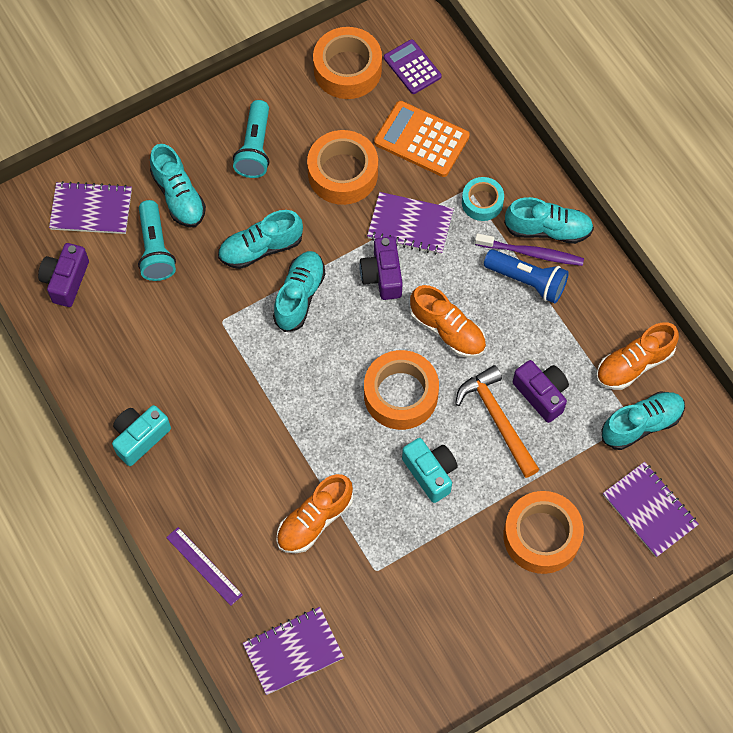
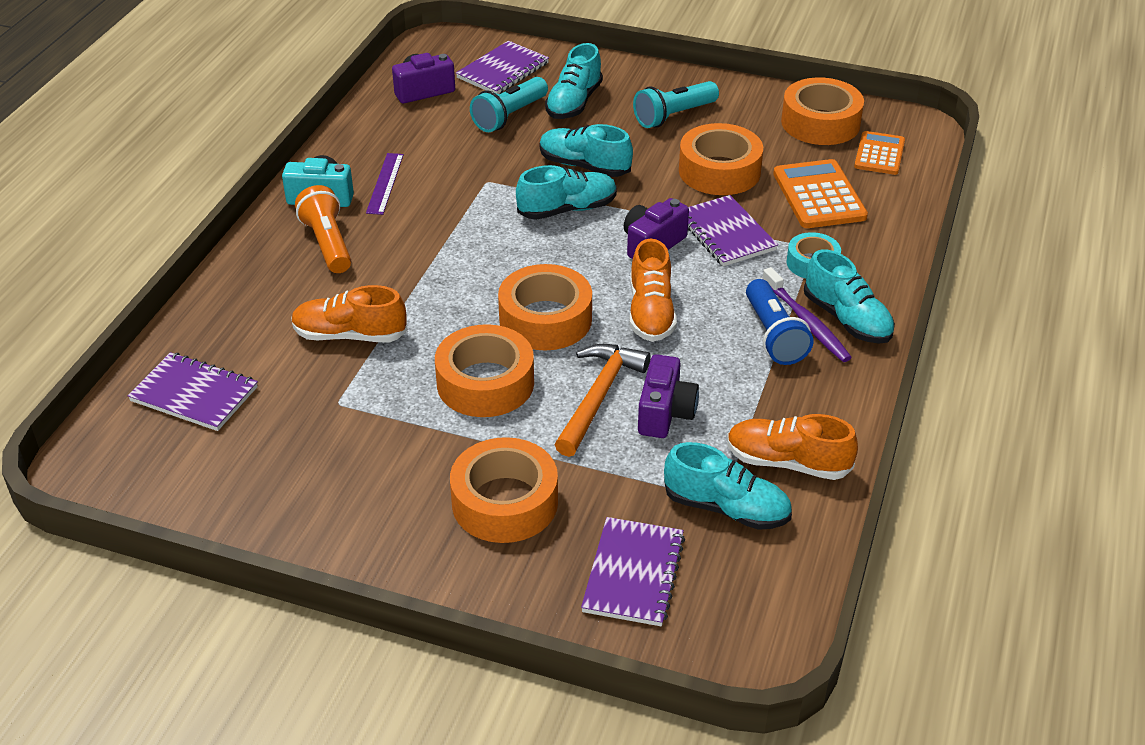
camera: 50 degrees right, 25 degrees down
purple notebook [49,181,132,234] -> purple notebook turned 75 degrees clockwise [456,41,549,94]
purple ruler [166,527,243,606] -> purple ruler moved to [366,153,404,215]
purple calculator [384,39,442,94] -> orange calculator [854,131,905,175]
turquoise camera [402,438,458,503] -> orange tape [435,324,534,417]
none -> orange flashlight [295,185,351,273]

